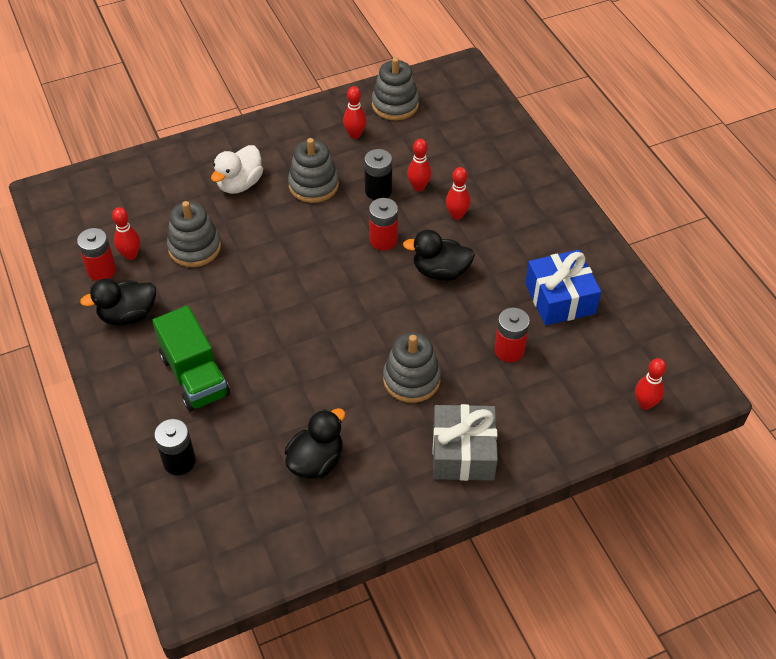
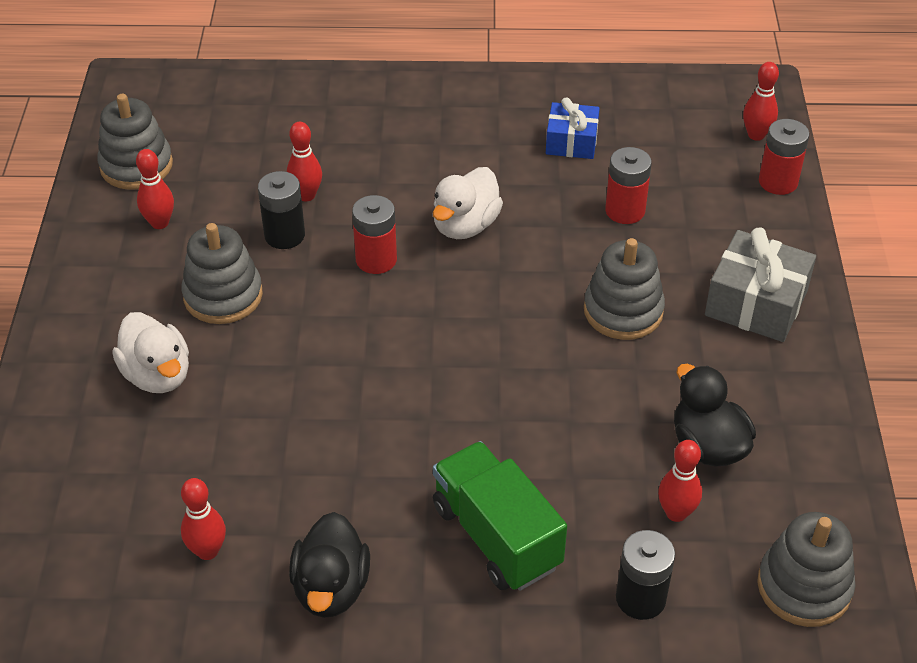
camera: 65 degrees left, 5 degrees down
red battery [77,228,116,281] -> red battery moved to [759,119,809,195]
green truck [152,306,230,411] -> green truck turned 120 degrees counterclockwise [433,441,567,591]
grey stacking toy [167,201,221,267] -> grey stacking toy moved to [757,512,855,627]
black duck [403,230,475,281] -> white duck [433,167,503,239]
red bowling pin [446,167,470,220] -> red bowling pin moved to [658,440,702,522]
blue gift [525,250,601,325] -> blue gift [546,98,600,159], size x0.65

